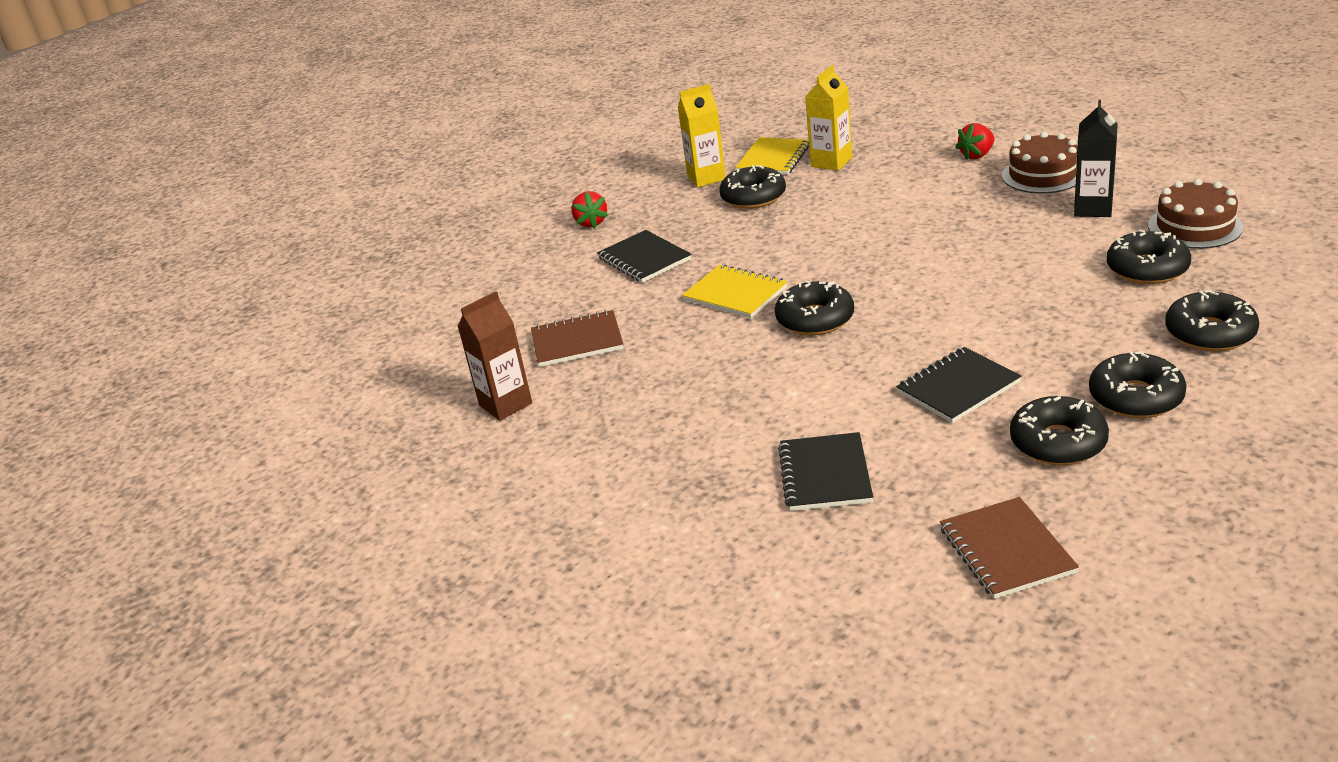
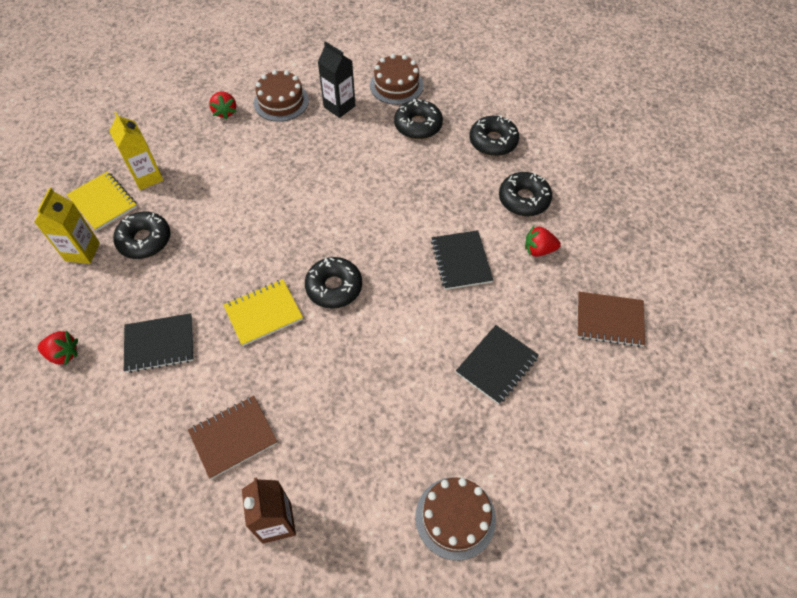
camera: 70 degrees left, 25 degrees up
brown notebook [531,310,624,367] -> brown notebook turned 45 degrees clockwise [188,396,277,479]
black notebook [778,432,873,511] -> black notebook turned 75 degrees counterclockwise [456,325,539,404]
black donut [1010,396,1109,465] -> red strawberry [525,226,561,257]
none -> brown cake [415,477,496,561]

